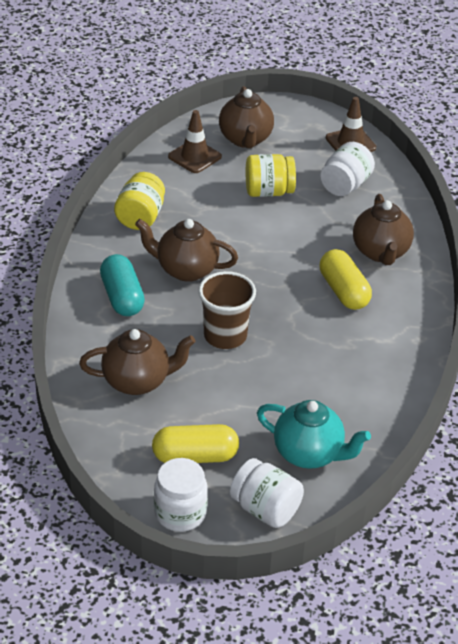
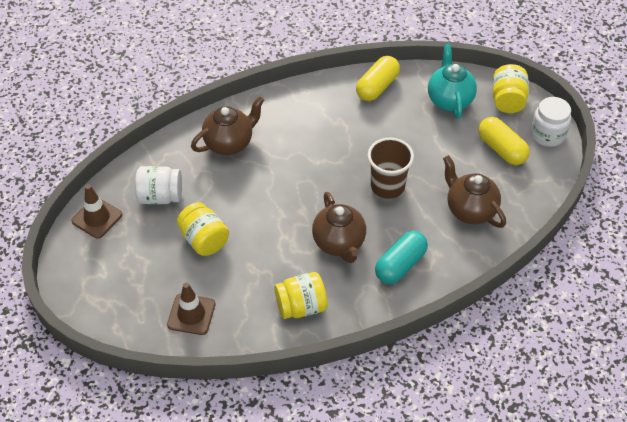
camera: 120 degrees left, 10 degrees up
brown teapot [219,86,274,148] -> none
white jar [230,458,304,528] -> yellow jar [493,64,529,113]
yellow capsule [320,249,372,310] -> yellow capsule moved to [356,56,400,101]

